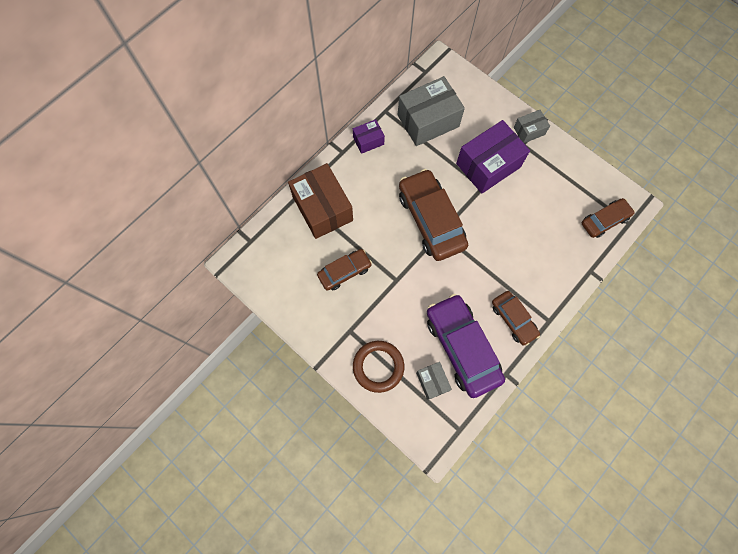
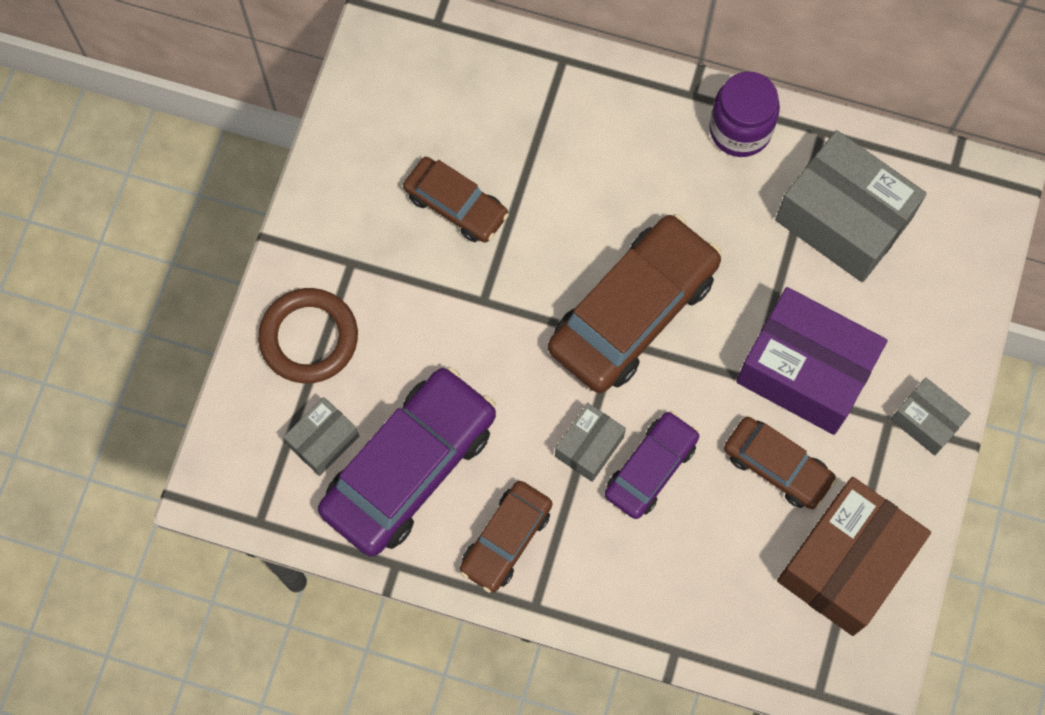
camera: 65 degrees right, 0 degrees up
brown box [288,163,353,239] -> brown box moved to [777,477,931,636]
purple box [353,119,385,154] -> purple jar [709,71,780,157]
brown car [581,198,635,238] -> brown car moved to [724,416,837,509]
none -> grey box [555,403,626,482]
none -> purple car [605,411,699,519]

